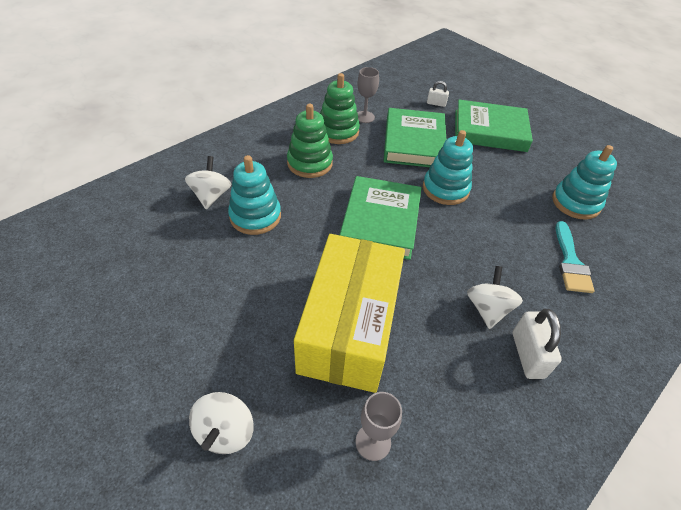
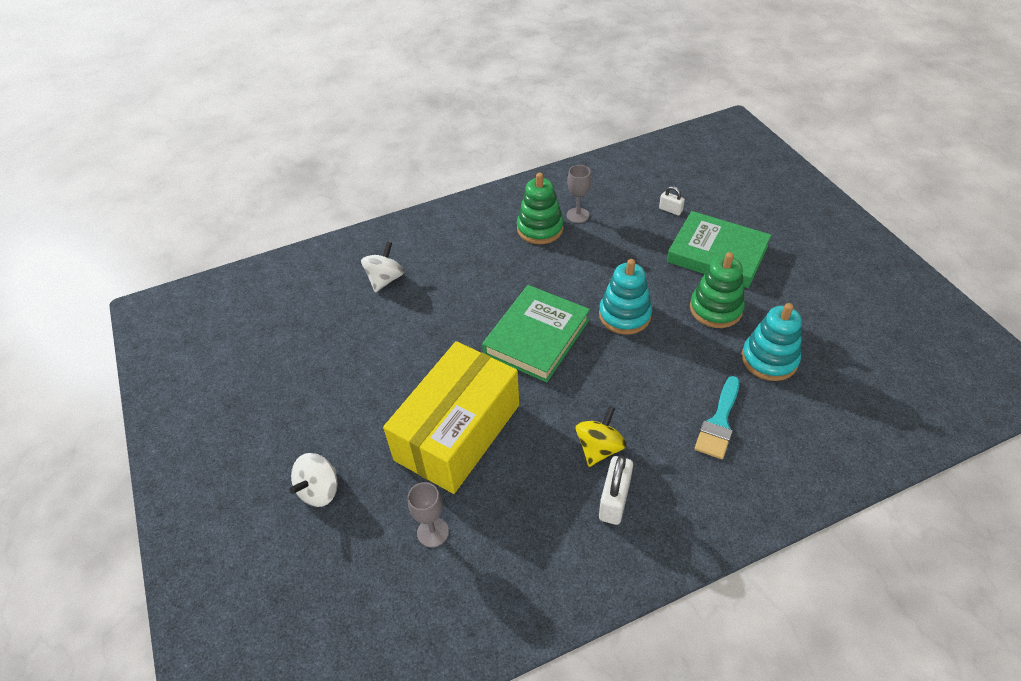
camera: 25 degrees right, 0 degrees up
turquoise stacking toy [228,155,281,235] -> none
green stacking toy [287,104,333,178] -> green stacking toy moved to [690,252,745,328]
green book [384,108,446,167] -> none
white spinning top [467,266,523,329] -> yellow spinning top [576,406,627,467]

